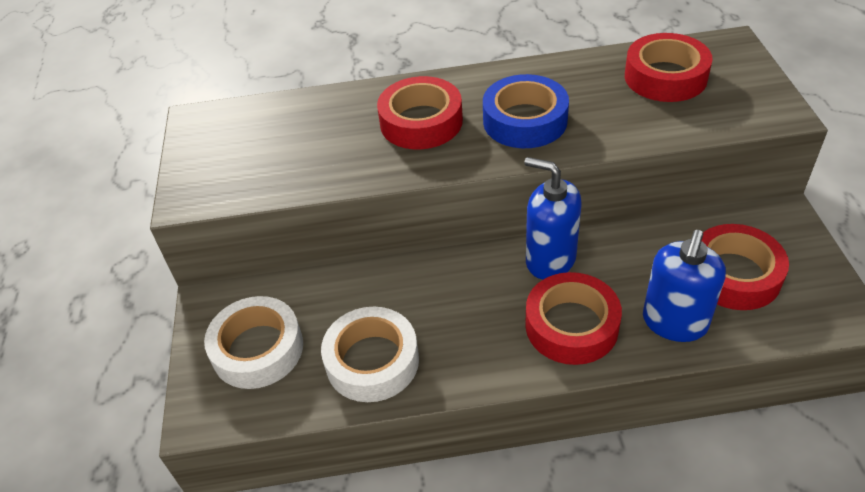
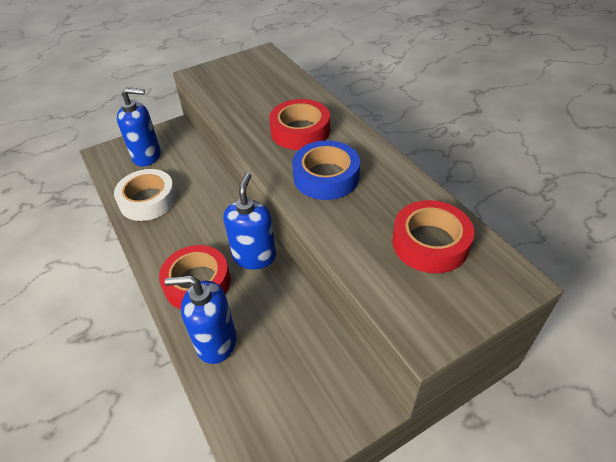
camera: 65 degrees right, 0 degrees up
white tape [204,296,303,389] -> blue soap dispenser [117,88,161,166]
red tape [702,224,789,310] -> none

